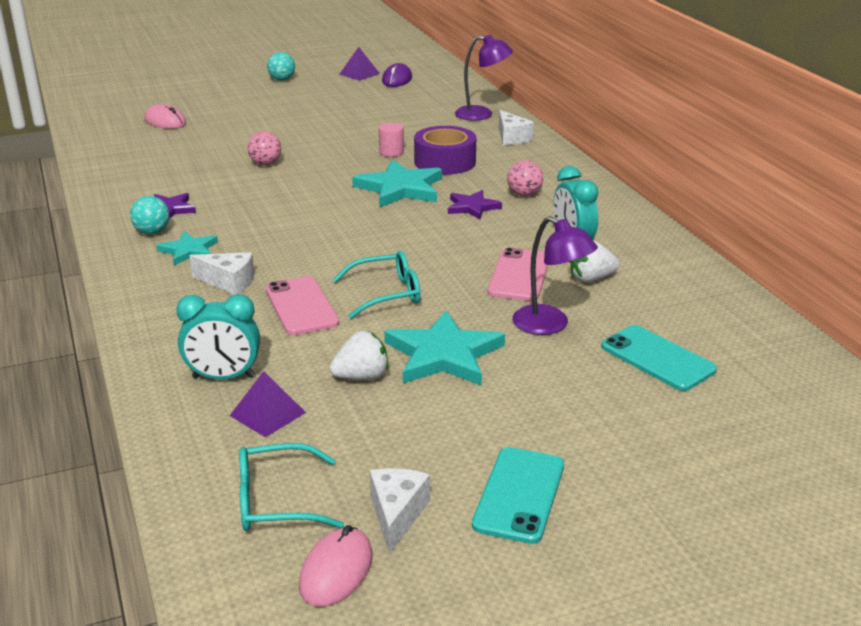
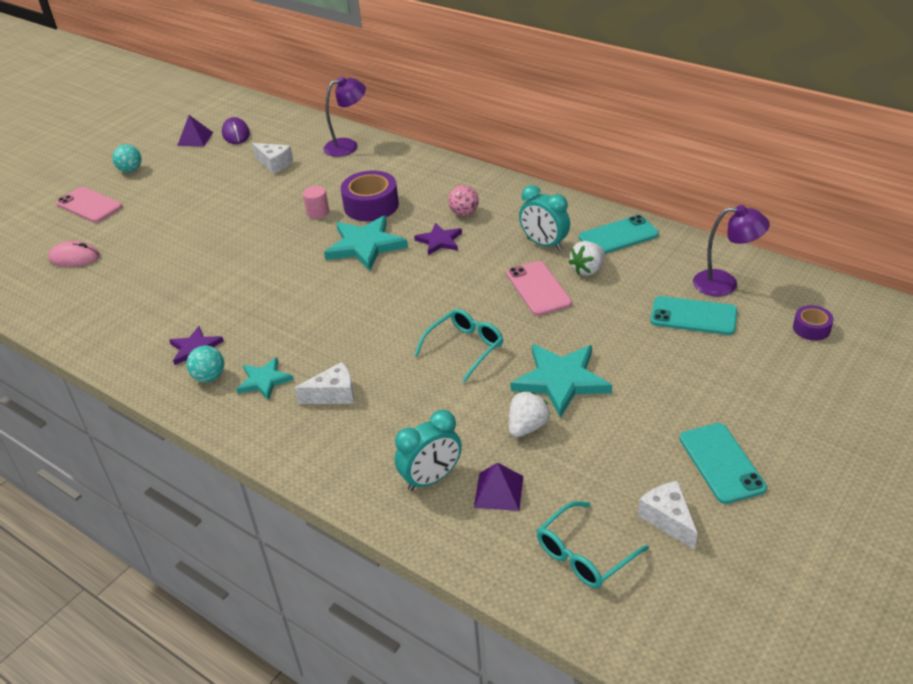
camera: 30 degrees left, 10 degrees up
pink ball [247,131,281,165] -> none
pink phone [265,276,339,335] -> pink phone moved to [56,187,122,223]
pink mouse [299,525,372,607] -> none
white cheese [499,110,534,145] -> white cheese moved to [252,143,293,174]
purple lamp [512,216,598,335] -> purple lamp moved to [693,205,770,296]
none -> turquoise phone [579,215,659,254]
none -> purple tape [793,305,834,341]

